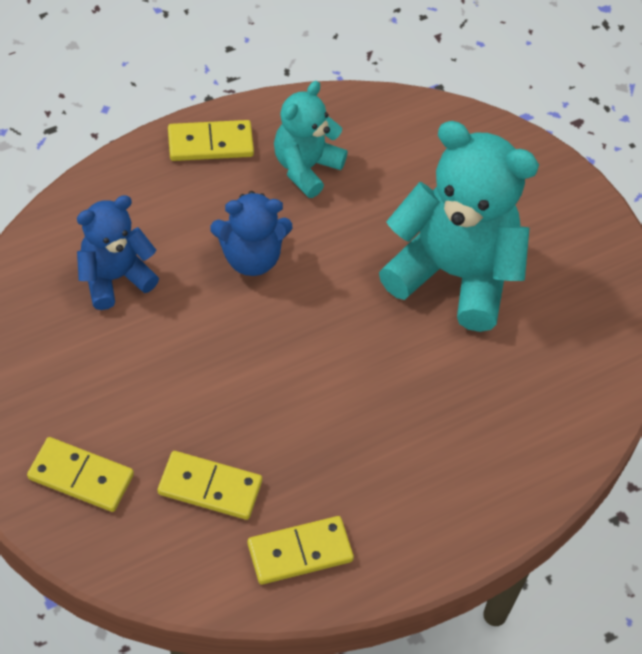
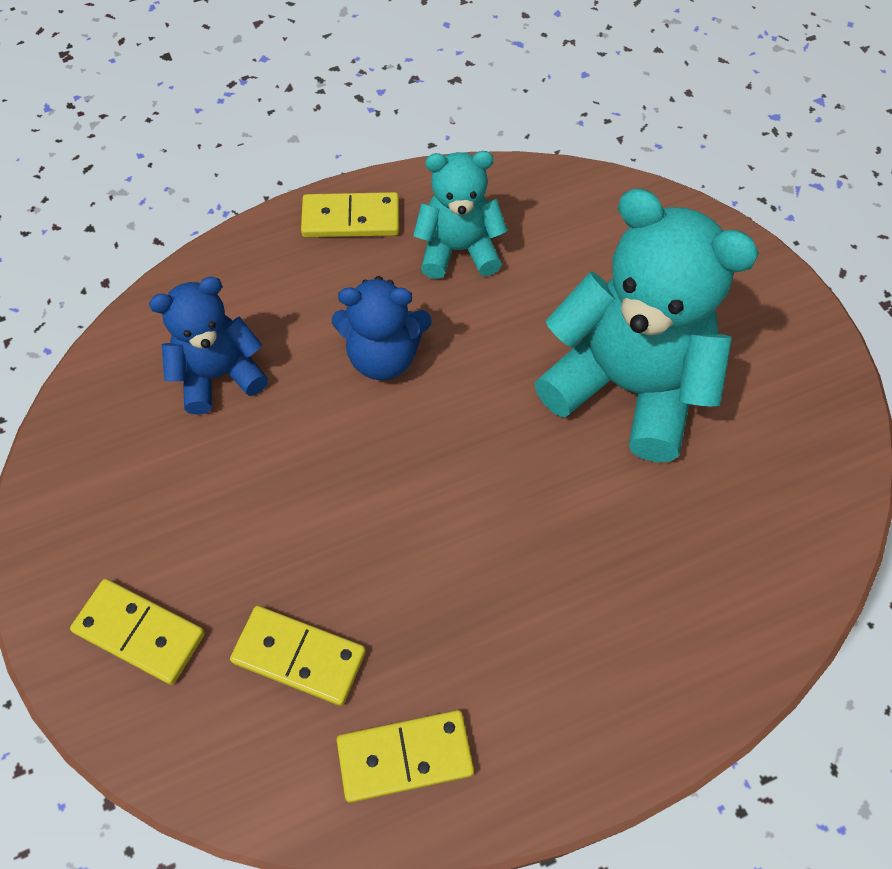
camera: 10 degrees right, 5 degrees up
turquoise teddy bear [274,81,348,198] -> turquoise teddy bear turned 45 degrees clockwise [413,151,508,279]

